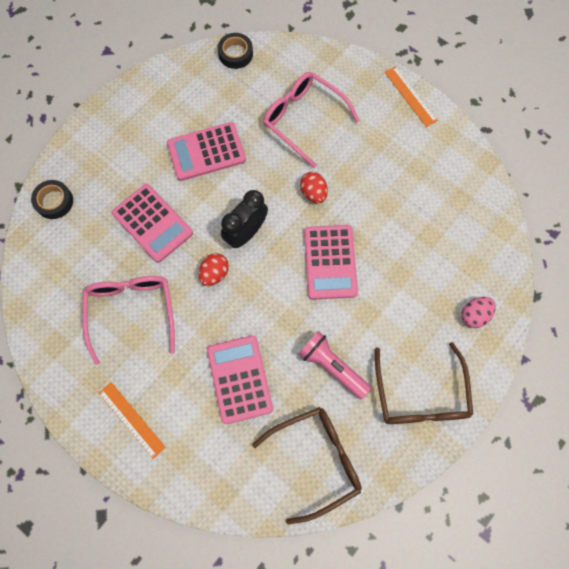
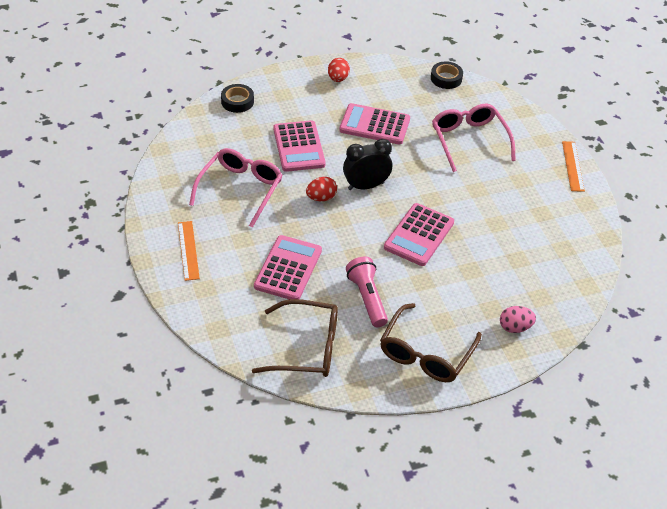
camera: 30 degrees right, 25 degrees down
red egg [300,172,328,204] -> red egg moved to [328,58,350,82]

